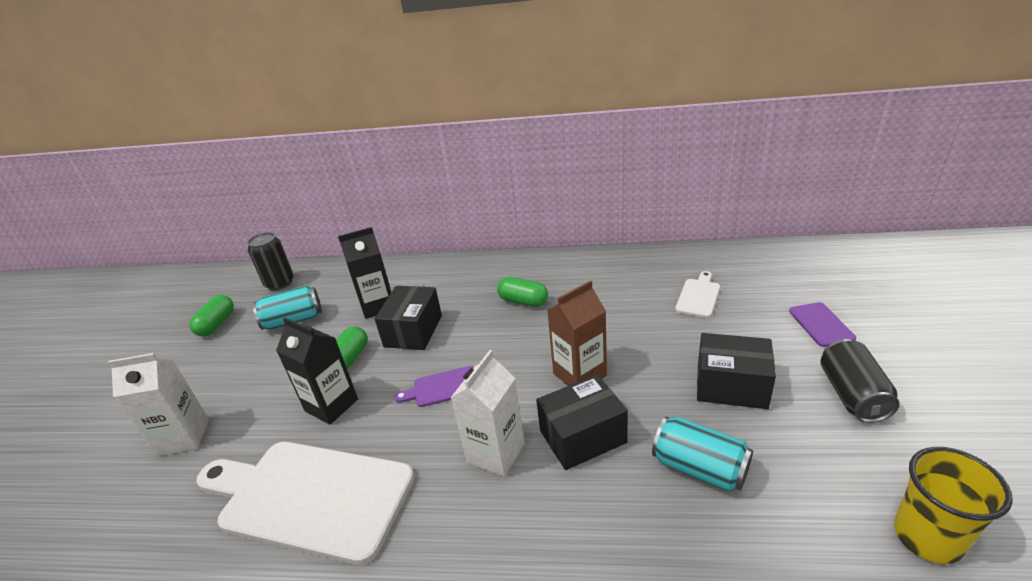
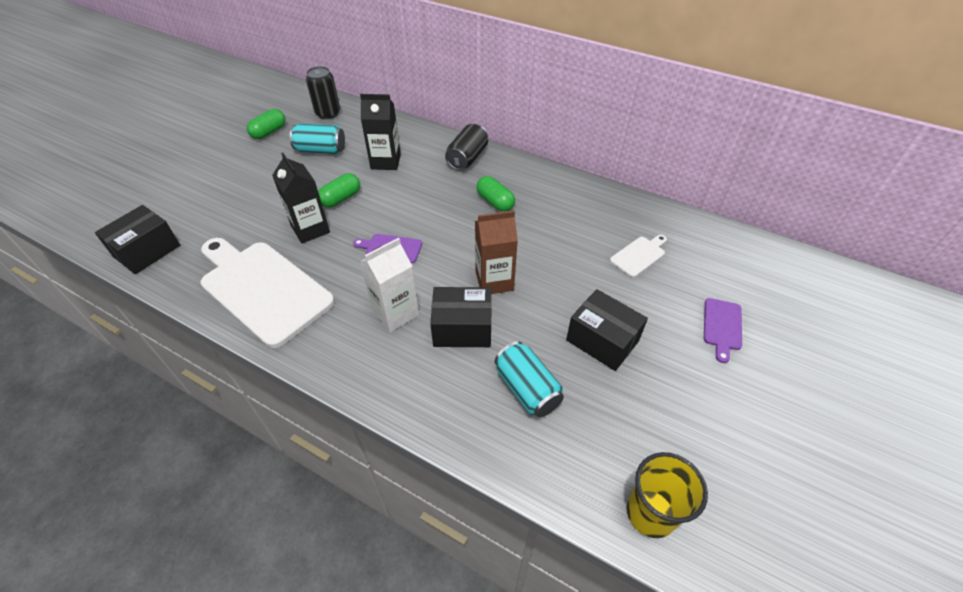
camera: 20 degrees right, 15 degrees up
white carton [108,353,209,456] -> none
black box [375,286,442,350] -> black box moved to [95,205,180,274]
black can [820,339,900,423] -> black can moved to [445,124,488,171]

